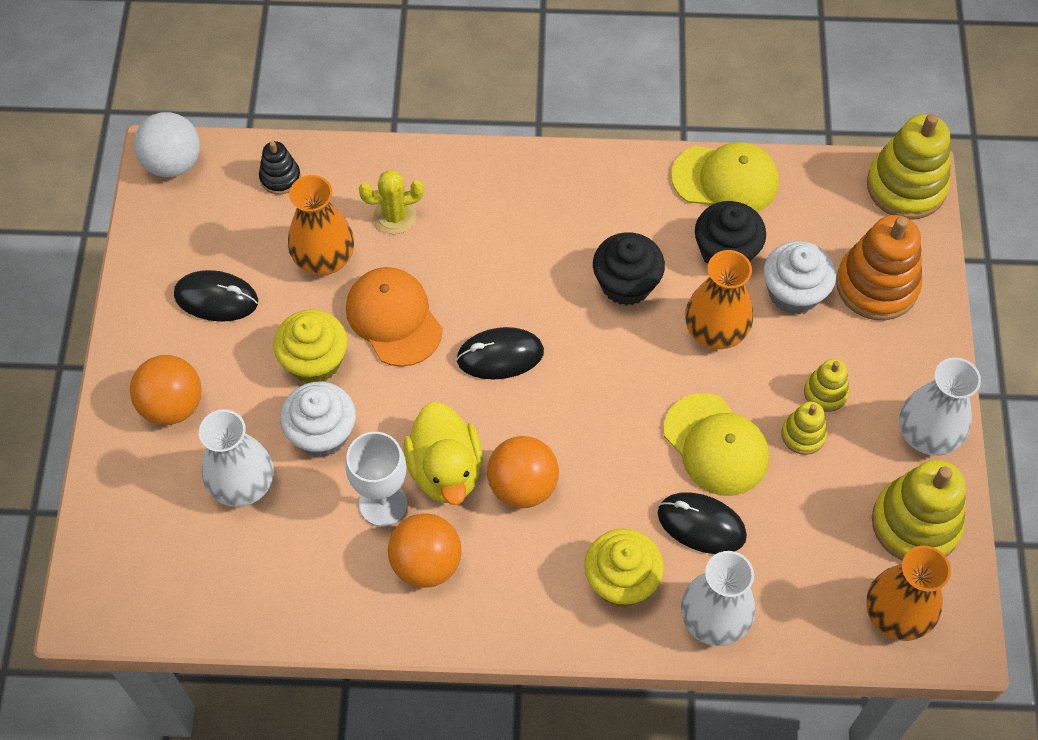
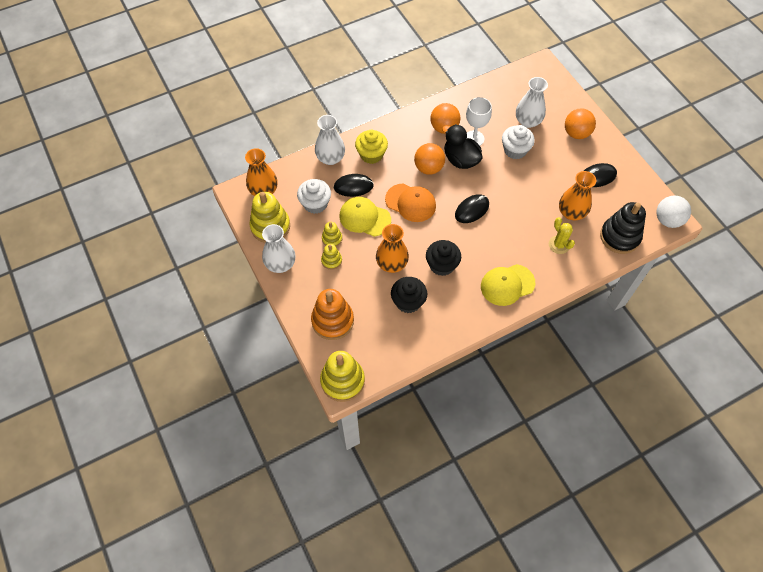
camera: 150 degrees right, 0 degrees up
black stacking toy [259,141,301,195] -> black stacking toy [600,202,646,254], size x1.95
yellow cupcake [273,309,348,383] -> none
orange cap [346,267,443,367] -> orange cap moved to [385,183,436,222]
yellow cactus [359,170,424,234] -> yellow cactus turned 75 degrees counterclockwise [549,217,575,254]
yellow duck [404,402,483,505] -> black duck [442,124,483,169]
yellow cap [671,142,779,212] -> yellow cap moved to [481,264,535,306]
white cupcake [764,241,836,315] -> white cupcake moved to [297,179,331,214]

